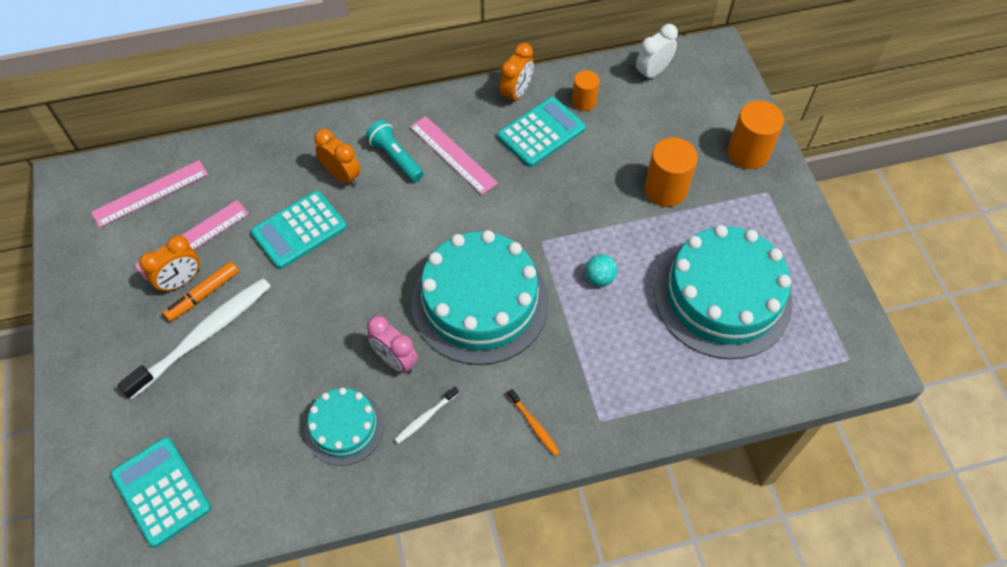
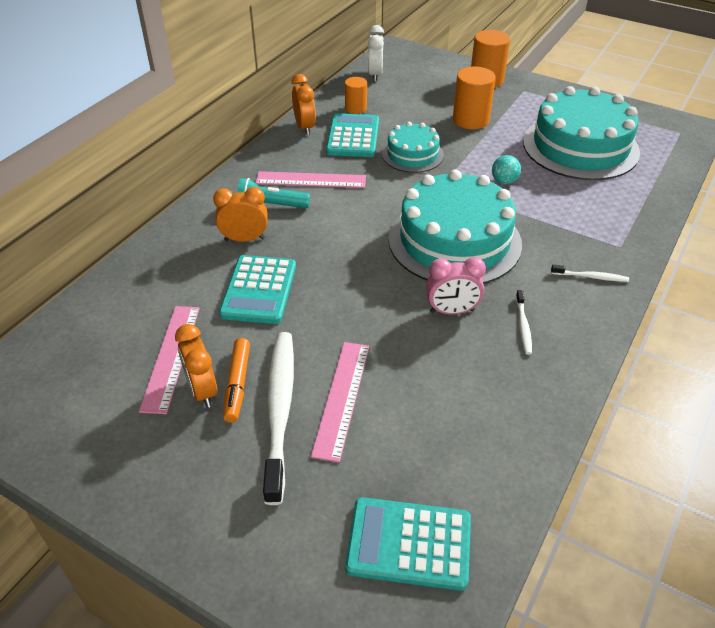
camera: 45 degrees left, 15 degrees down
pink ruler [91,160,208,228] -> pink ruler moved to [311,342,369,462]
orange clock [139,235,200,293] -> orange clock turned 150 degrees clockwise [175,324,217,408]
turquoise cake [305,388,384,466] -> turquoise cake moved to [382,122,444,173]
orange toothbrush [508,389,560,456] -> white toothbrush [551,264,629,282]

